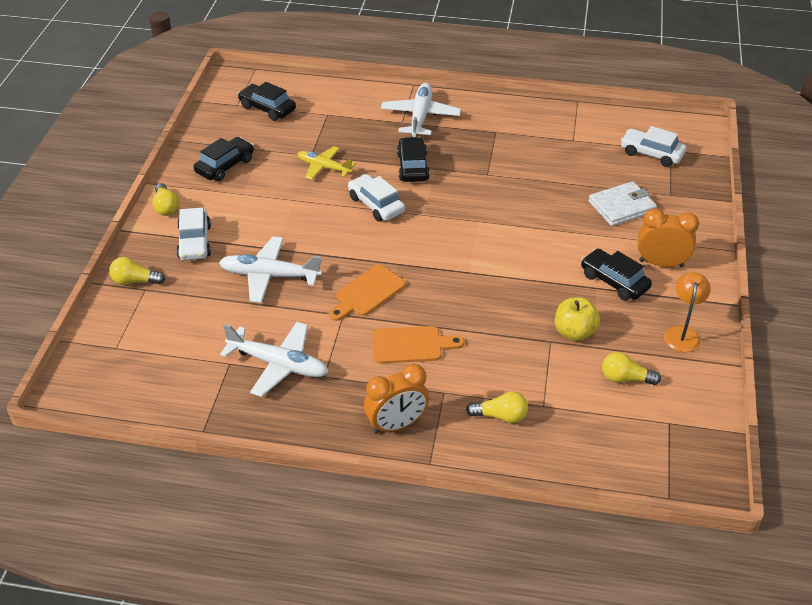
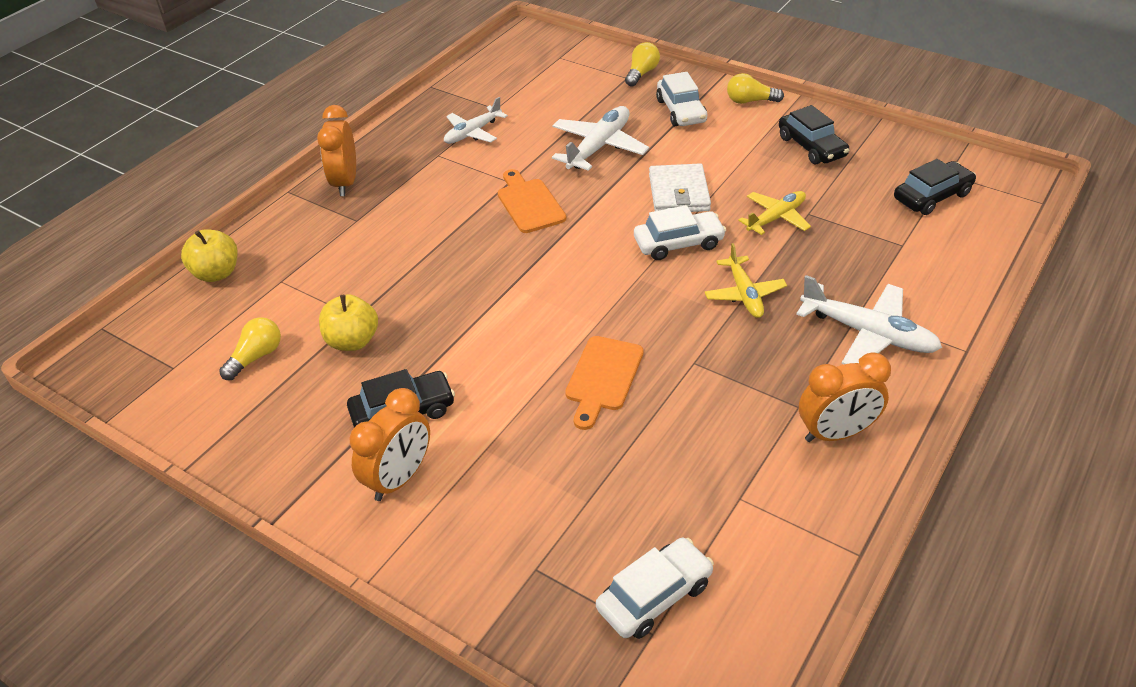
camera: 115 degrees right, 0 degrees up
white car [176,207,211,260] -> white car turned 120 degrees counterclockwise [656,72,707,126]
white plane [220,322,328,397] -> white plane [444,97,508,144], size x0.67
orange cutting board [373,326,464,364] -> orange cutting board moved to [565,336,644,430]
black car [397,137,430,182] -> yellow plane [704,243,787,318]
yellow light bulb [466,392,528,423] -> none
white wallet [588,181,657,226] -> white wallet moved to [649,163,711,212]
orange lamp [664,272,711,352] -> none
none -> yellow apple [181,229,238,282]
none -> orange clock [799,352,891,442]

